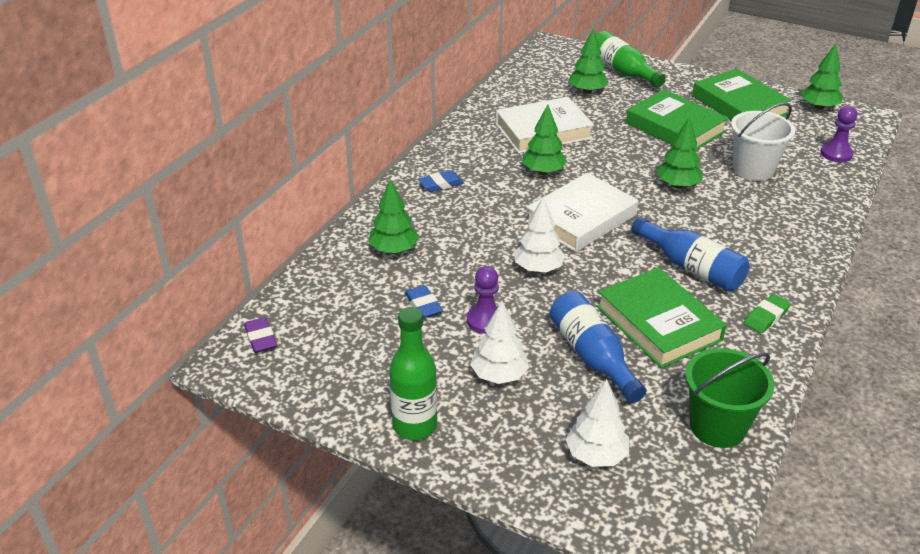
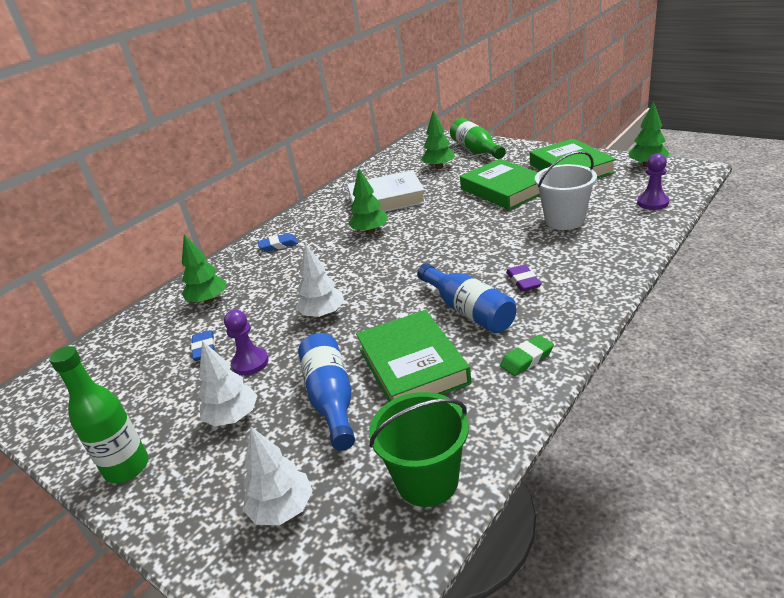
camera: 15 degrees right, 5 degrees down
purple eraser [244,317,277,353] -> purple eraser moved to [506,264,542,292]
white book [526,173,638,252] -> none
green tree [656,117,703,189] -> none

